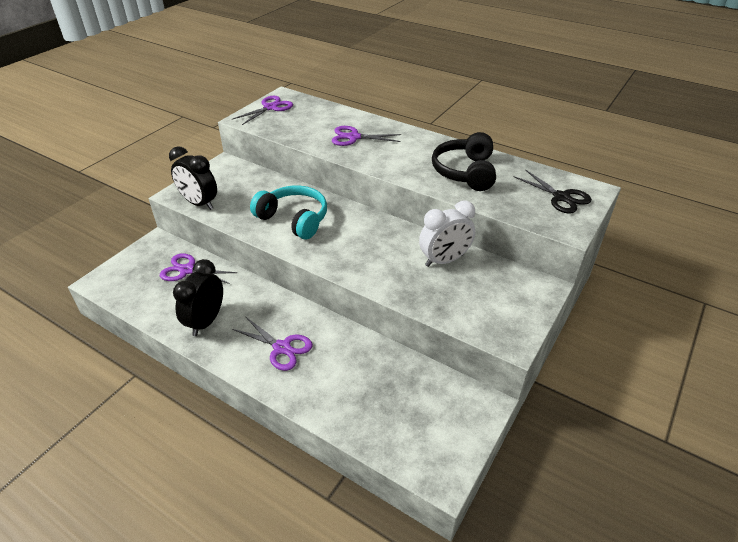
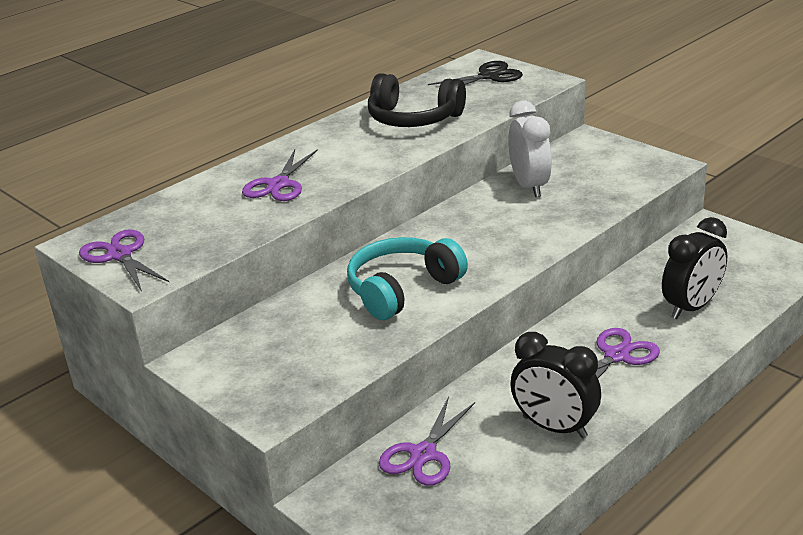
camera: 75 degrees left, 10 degrees down
black clock [169,146,217,210] -> black clock moved to [662,217,727,319]

